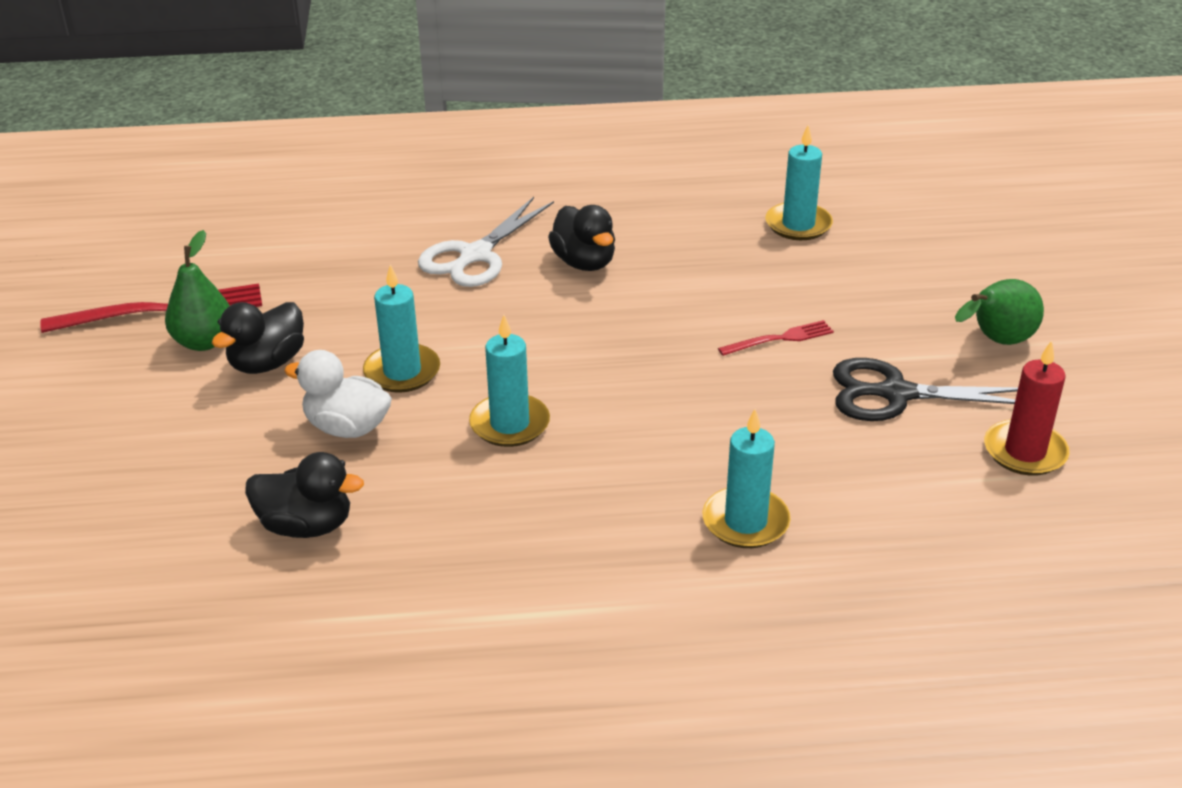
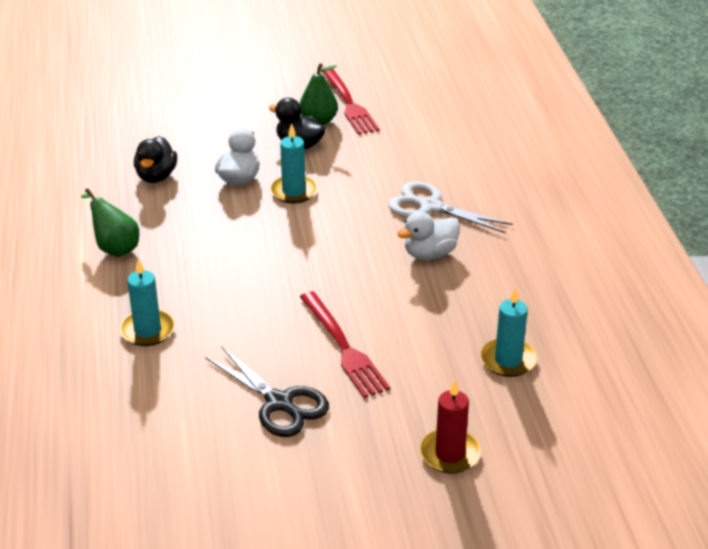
camera: 85 degrees right, 0 degrees up
turquoise candle [469,315,550,447] -> none
black duck [548,205,615,271] -> white duck [397,211,460,260]
red fork [718,320,834,356] -> red fork [300,291,390,398], size x1.82
black scissors [833,358,1018,421] -> black scissors turned 135 degrees clockwise [205,346,329,437]
green pear [955,279,1044,345] -> green pear moved to [81,188,139,257]
red candle [984,340,1070,476] -> red candle moved to [420,380,481,474]

